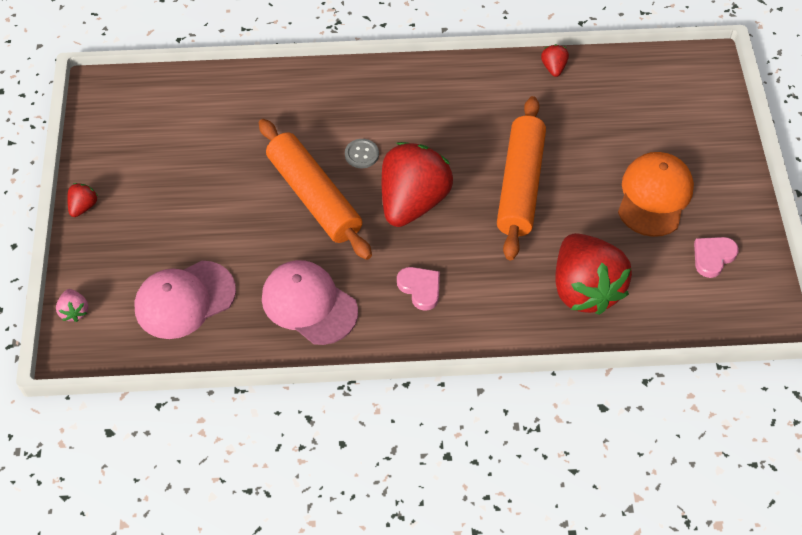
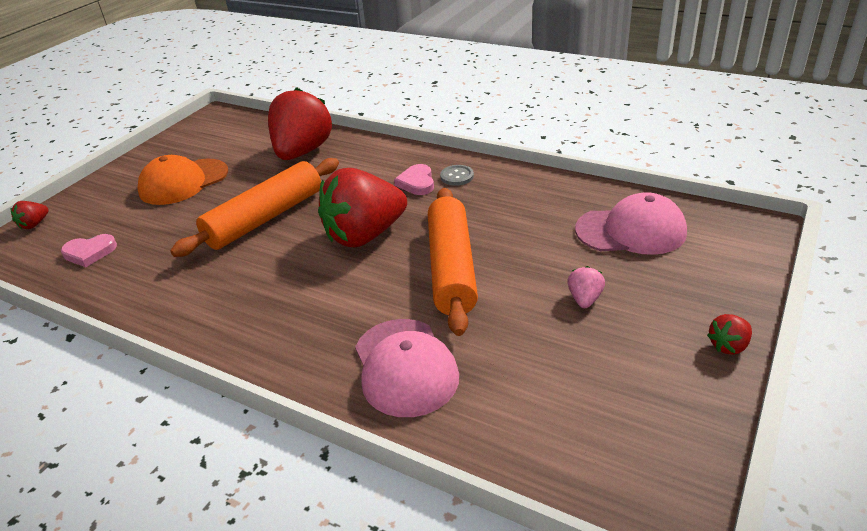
camera: 145 degrees left, 20 degrees down
pink strawberry [56,289,88,322] -> pink strawberry moved to [567,266,605,308]
pink cap [262,260,358,345] -> pink cap moved to [355,319,459,417]
grey button [345,139,379,168] -> grey button moved to [440,165,474,186]
red strawberry [541,44,569,77] -> red strawberry moved to [10,201,49,229]
pink heart [694,237,739,278] -> pink heart moved to [61,234,117,267]

